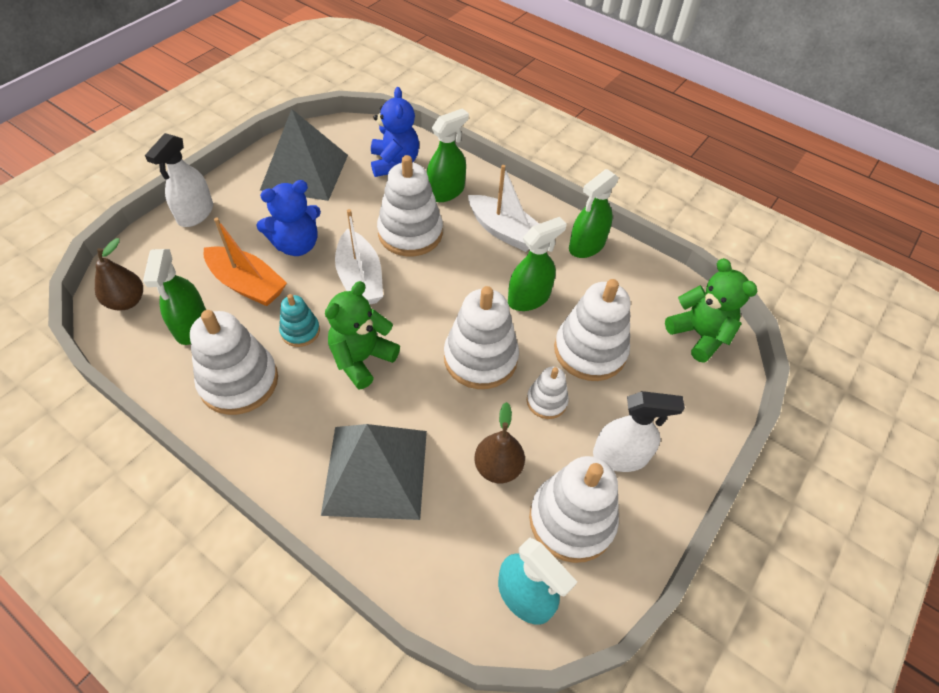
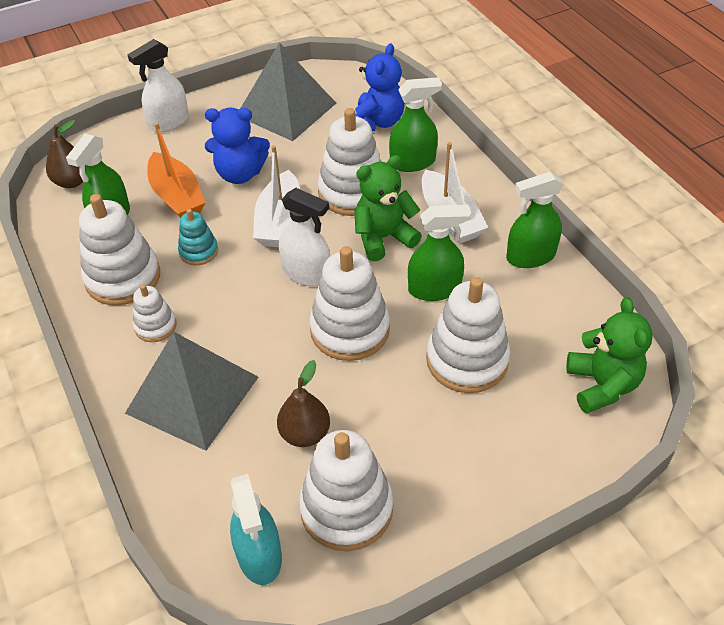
camera: 30 degrees right, 5 degrees down
green teddy bear [325,281,400,389] -> green teddy bear moved to [354,155,422,262]
white stacking toy [527,367,569,419] -> white stacking toy moved to [133,284,177,342]
white spray bottle [593,391,685,472] -> white spray bottle moved to [279,188,330,286]

